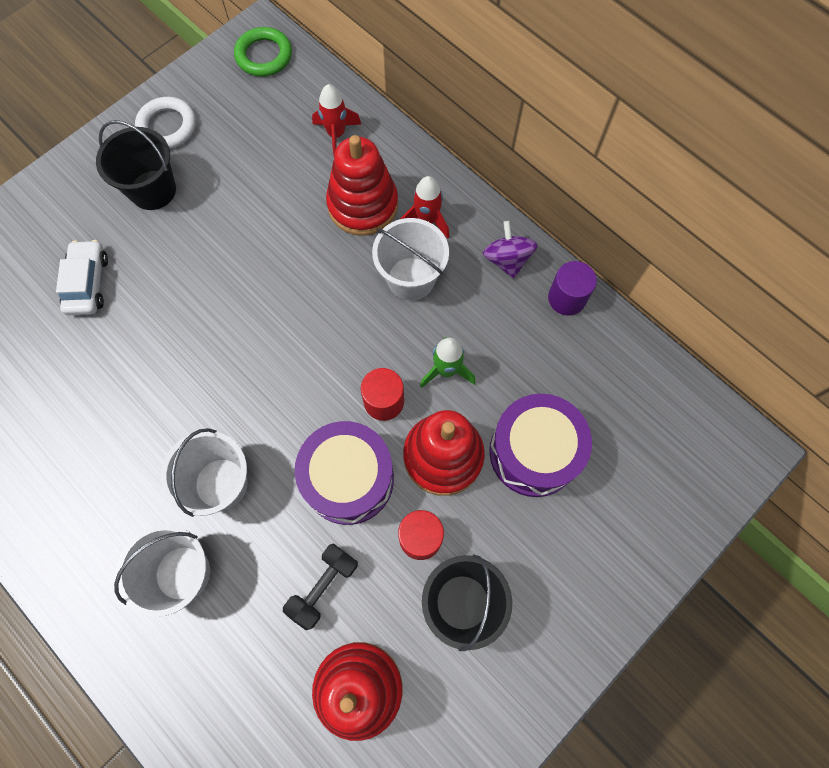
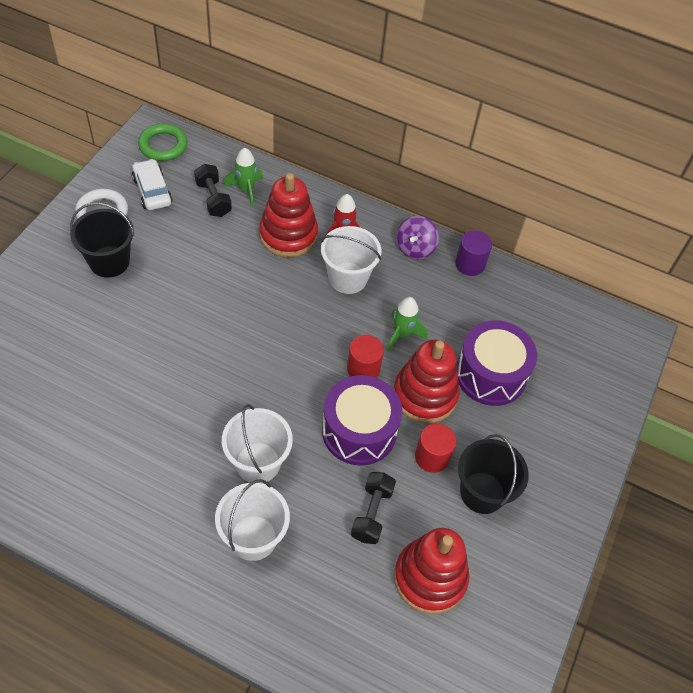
camera: 25 degrees left, 15 degrees down
white car [56,240,108,315] -> white car moved to [132,159,173,210]
red rocket [312,84,361,155] -> green rocket [224,148,263,207]
purple spinning top [483,221,537,278] -> purple spinning top turned 120 degrees counterclockwise [396,216,439,259]
none -> black dumbbell [194,164,232,217]

